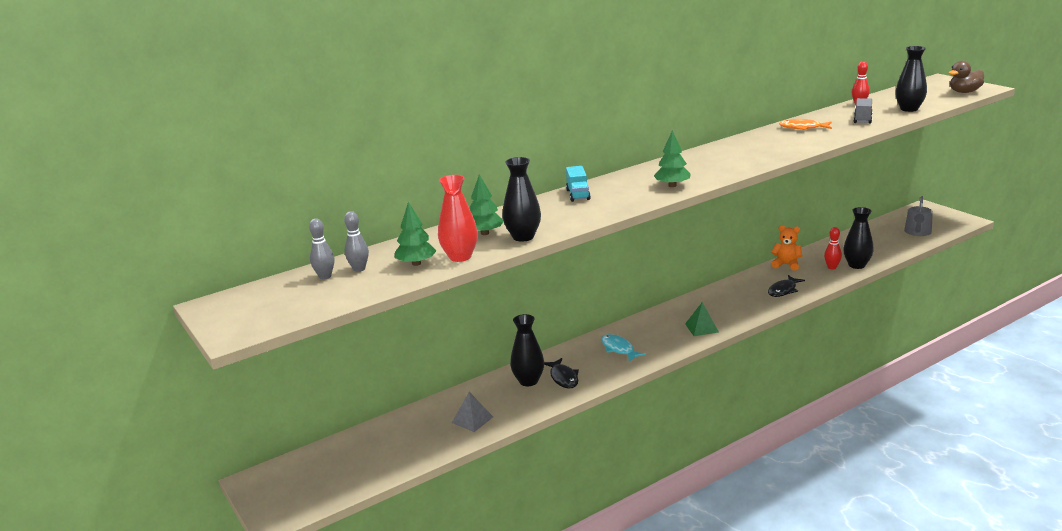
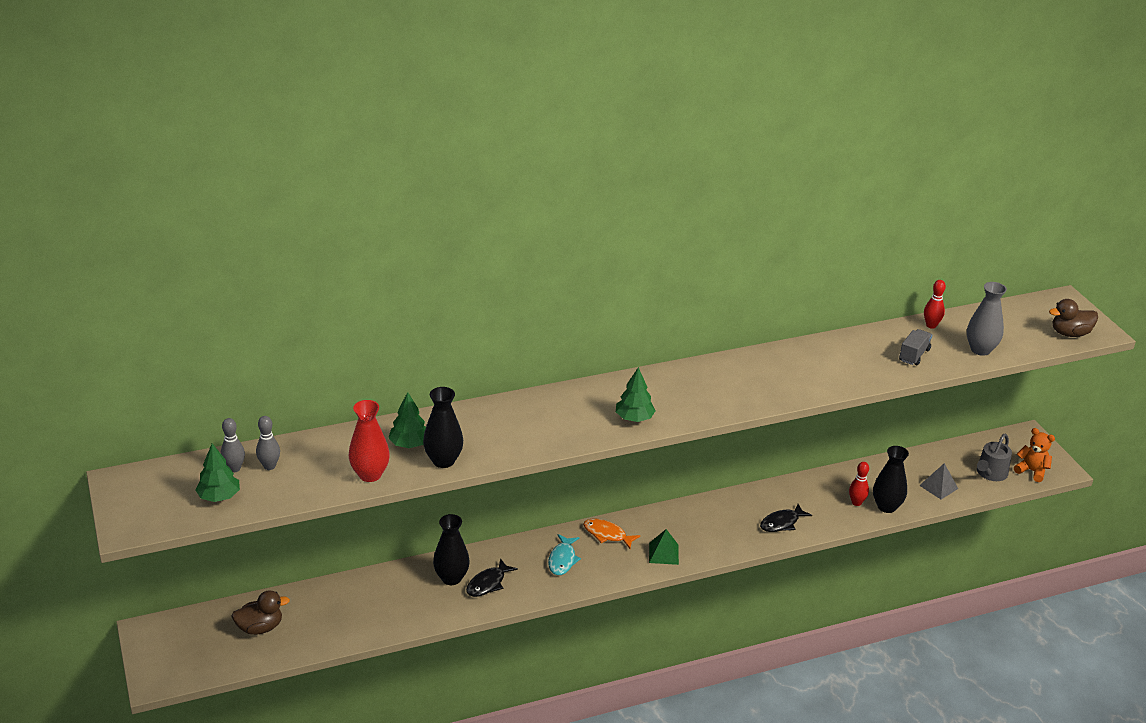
camera: 10 degrees right, 10 degrees up
green tree [395,202,437,266] -> green tree moved to [195,444,240,502]
grey pyramid [452,392,493,432] -> grey pyramid moved to [919,463,958,499]
black fish [544,358,579,389] -> black fish turned 45 degrees clockwise [466,558,518,597]
turquoise truck [566,166,591,202] -> none
turquoise fish [602,334,646,362] -> turquoise fish turned 150 degrees counterclockwise [548,534,581,575]
orange teddy bear [771,225,802,271] -> orange teddy bear moved to [1014,428,1055,482]
orange fish [779,119,832,130] -> orange fish moved to [583,519,640,549]
black vase [895,46,927,112] -> grey vase [967,282,1007,356]
none -> brown duck [231,590,290,635]

